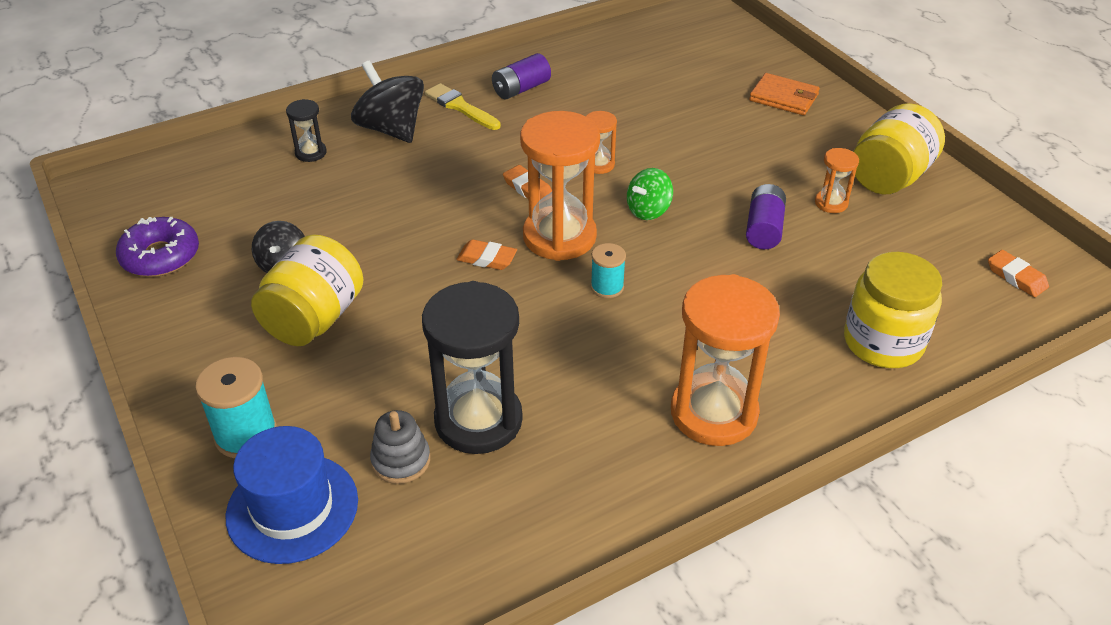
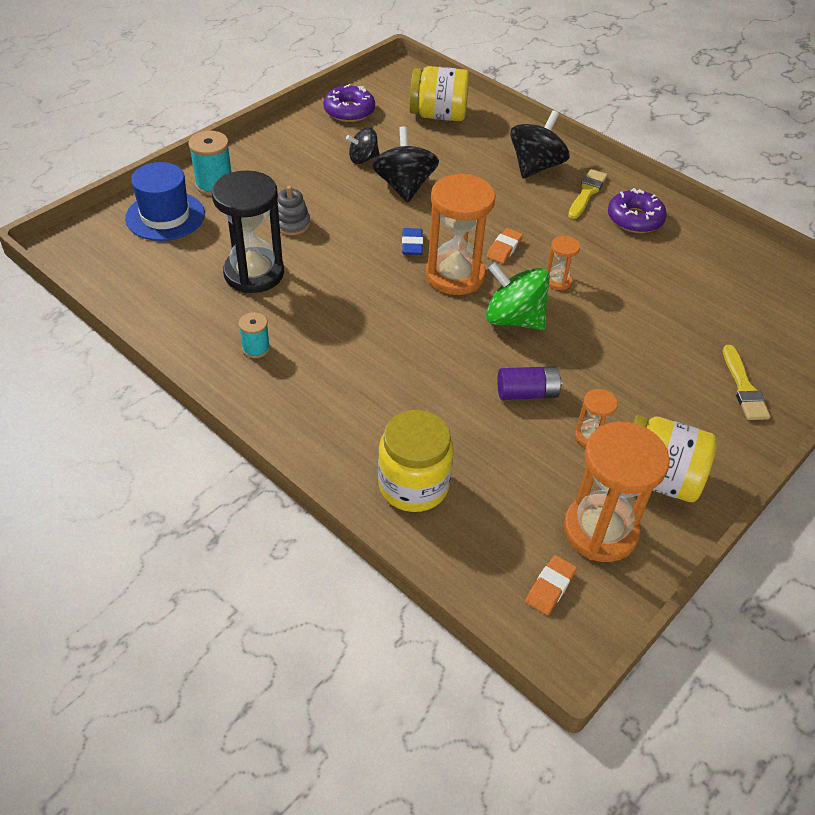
camera: 70 degrees right, 5 degrees up
yellow jar [251,234,363,346] -> yellow jar moved to [409,66,470,121]
black hourglass [286,99,327,162] -> none
grey stacking toy [370,410,430,484] -> grey stacking toy moved to [277,186,310,235]
orange eraser [456,239,517,270] -> blue eraser [402,228,423,255]
purple battery [492,53,551,99] -> purple donut [608,188,667,233]
turquoise spool [591,243,626,298] -> turquoise spool moved to [239,312,270,358]
green spinning top [627,168,673,220] -> green spinning top [486,261,550,330], size x1.68
orange hourglass [671,274,780,446] -> orange hourglass moved to [564,422,670,562]
orange wallet [749,73,820,115] -> yellow brush [723,345,770,420]
none -> black spinning top [372,126,439,203]

